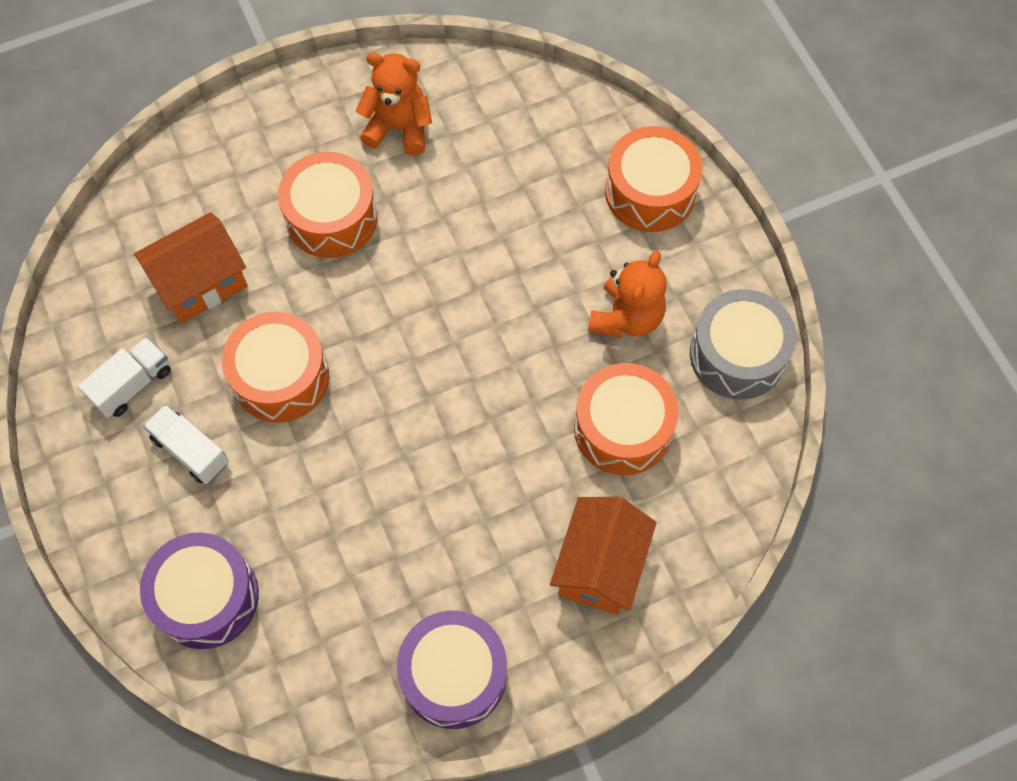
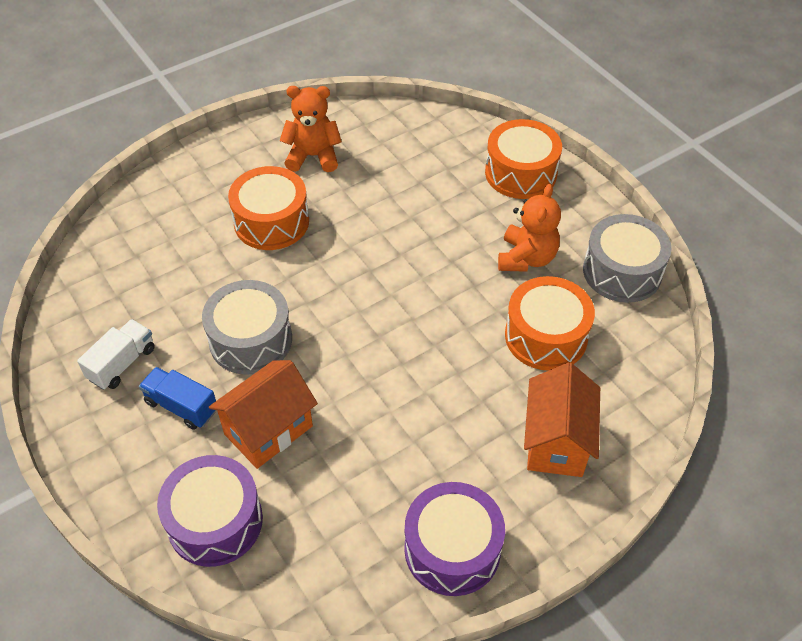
camera: 10 degrees left, 15 degrees down
orange house [134,212,248,323] -> orange house moved to [209,360,318,469]
white truck [143,404,229,484] -> blue truck [139,367,216,430]
orange drum [222,312,329,423] -> grey drum [202,280,292,375]

